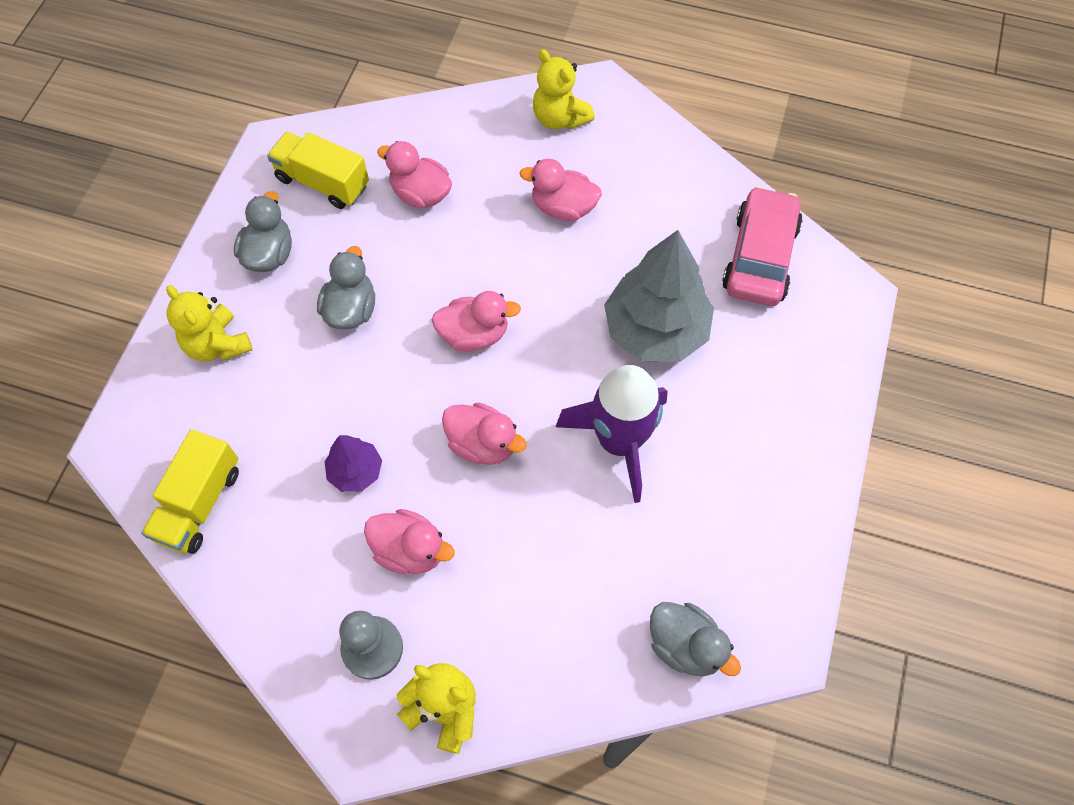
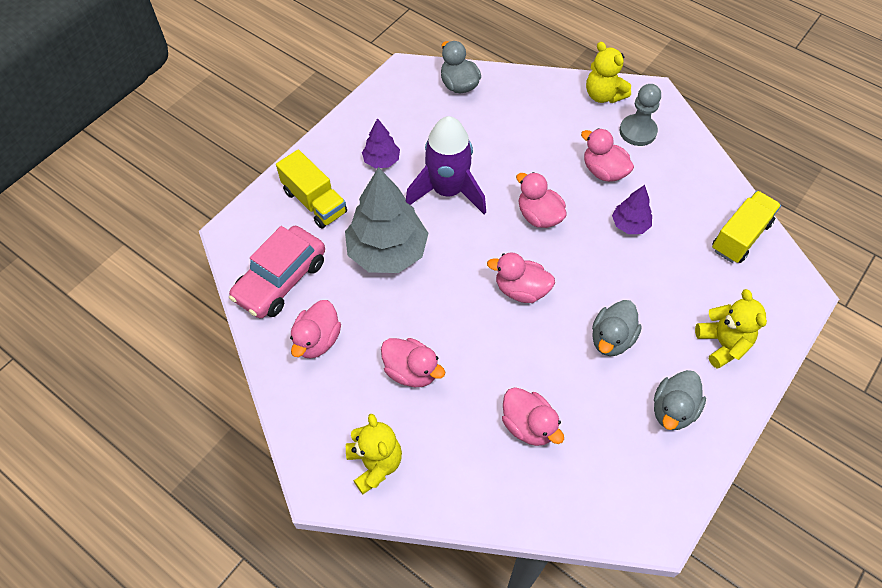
camera: 160 degrees left, 5 degrees down
yellow truck [267,132,369,209] -> yellow truck moved to [276,150,347,229]
none -> pink duck [290,300,341,359]
none -> purple tree [362,118,400,168]

